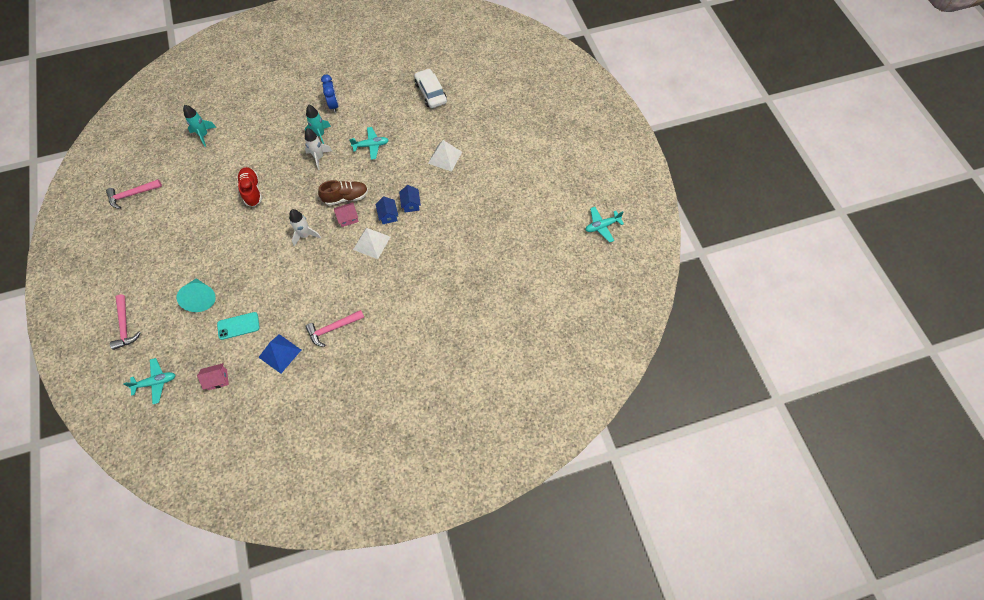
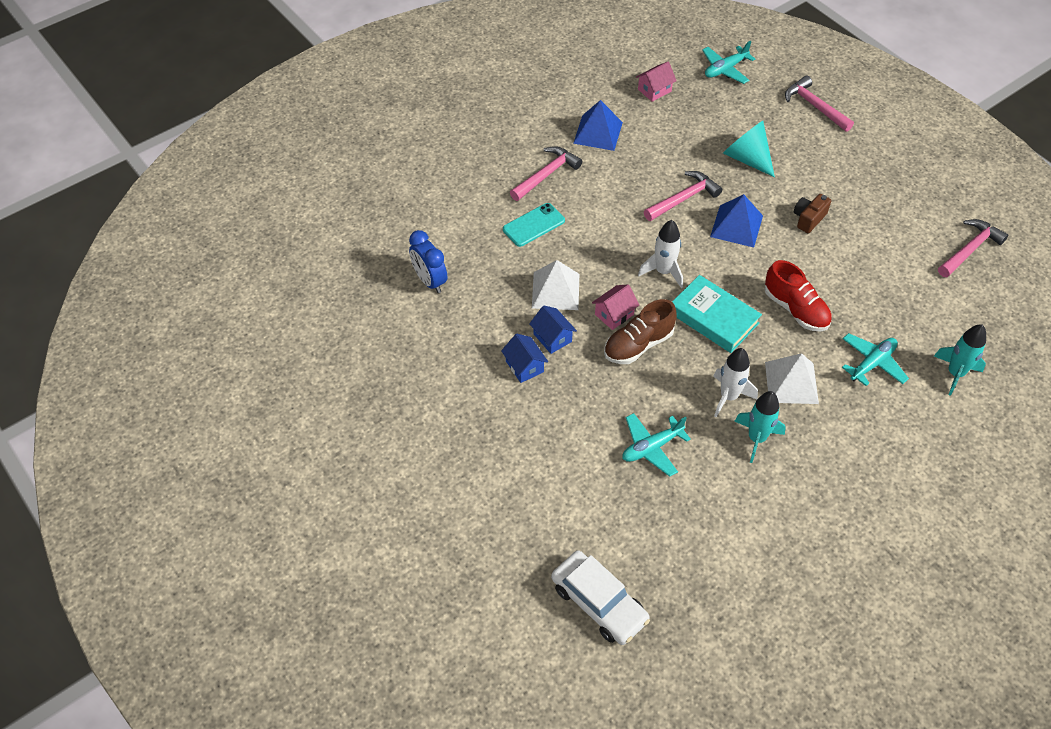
camera: 160 degrees right, 10 degrees down
turquoise phone [217,312,260,340] -> turquoise phone moved to [503,203,565,247]
blue clock [321,74,339,113] -> blue clock moved to [409,230,447,293]
white pyramid [428,140,462,172] -> white pyramid moved to [765,353,819,404]
turquoise plane [586,207,624,243] -> turquoise plane moved to [842,333,909,386]
none -> pink hammer [644,171,722,221]
none -> turquoise book [672,275,762,353]
none -> blue pyramid [710,194,763,248]
none -> brown camera [794,194,831,233]

